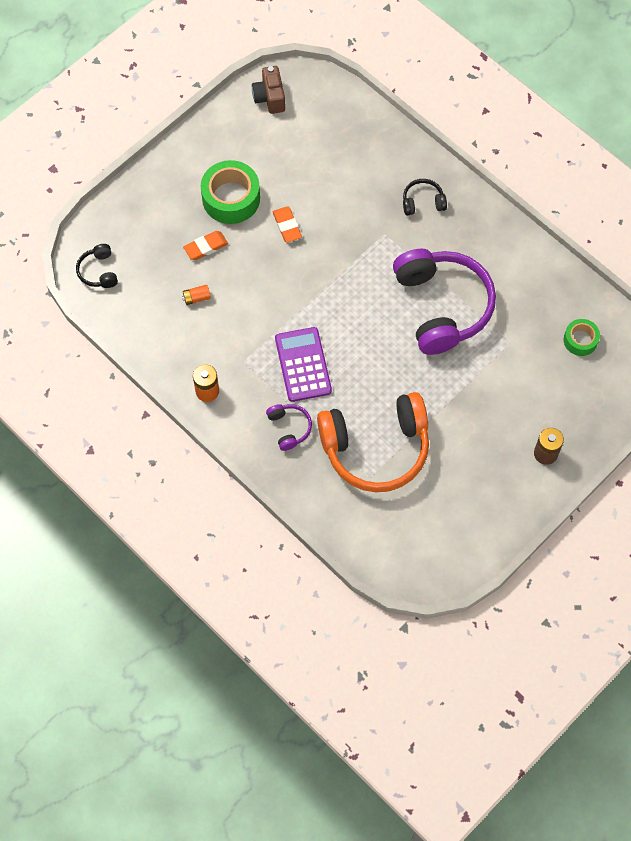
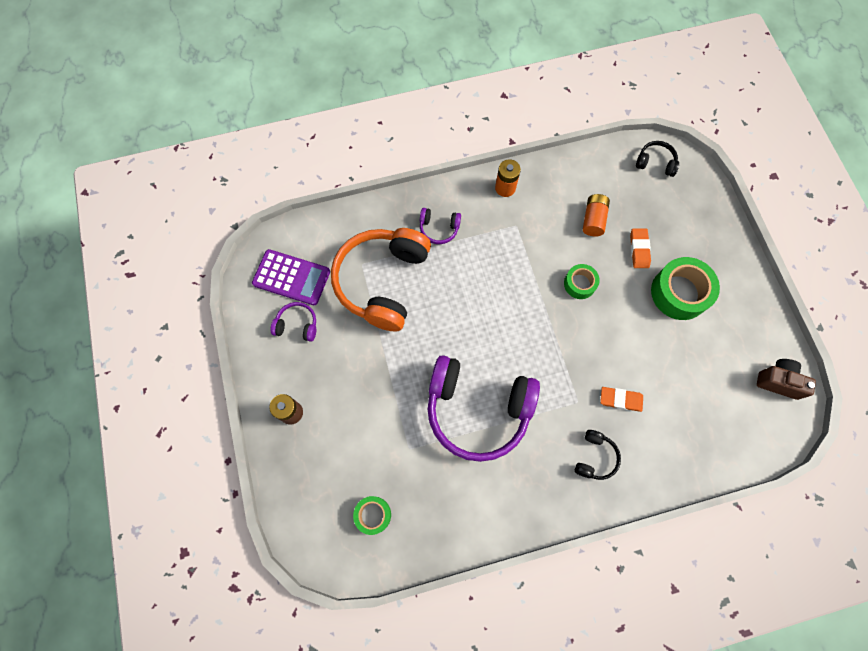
camera: 120 degrees right, 5 degrees up
orange battery [182,285,211,305] -> orange battery [583,194,610,237], size x1.55
orange eraser [273,206,302,243] -> orange eraser moved to [600,387,643,412]
purple calculator [275,327,332,402] -> purple calculator moved to [252,249,330,305]
none -> purple headphones [270,302,316,342]
none -> green tape [564,264,600,299]

